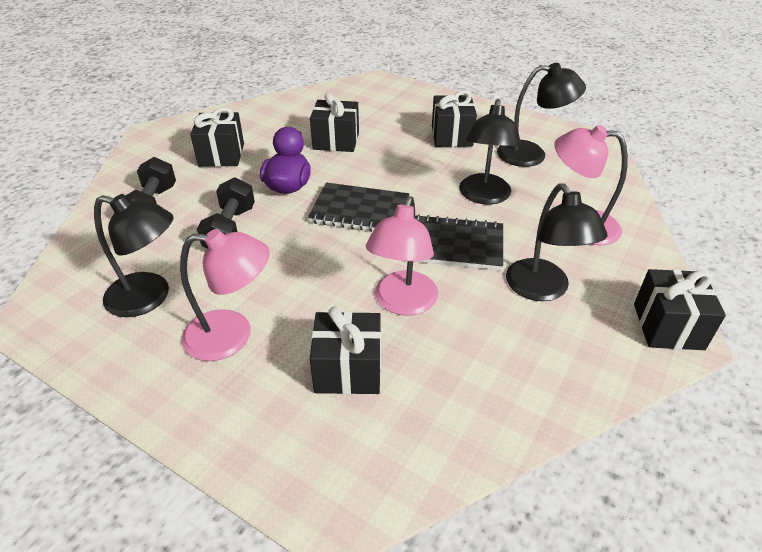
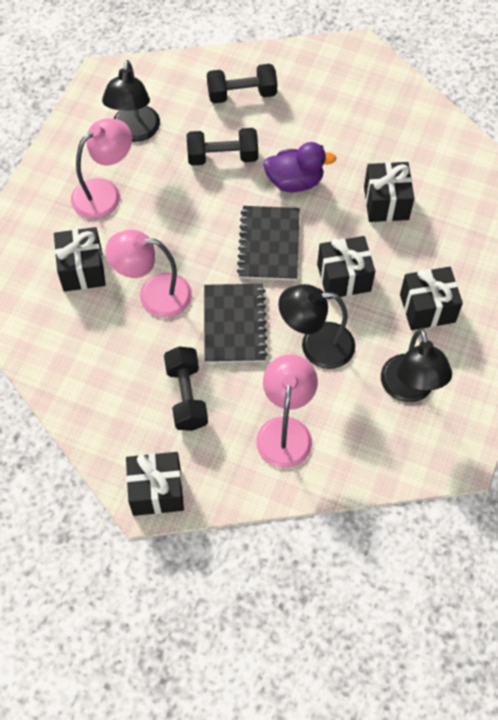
camera: 80 degrees right, 20 degrees up
pink lamp [180,229,270,361] -> pink lamp turned 120 degrees counterclockwise [71,119,132,219]
black gift [190,107,244,167] -> black gift moved to [317,236,375,299]
black lamp [506,183,607,301] -> black dumbbell [164,346,208,431]

